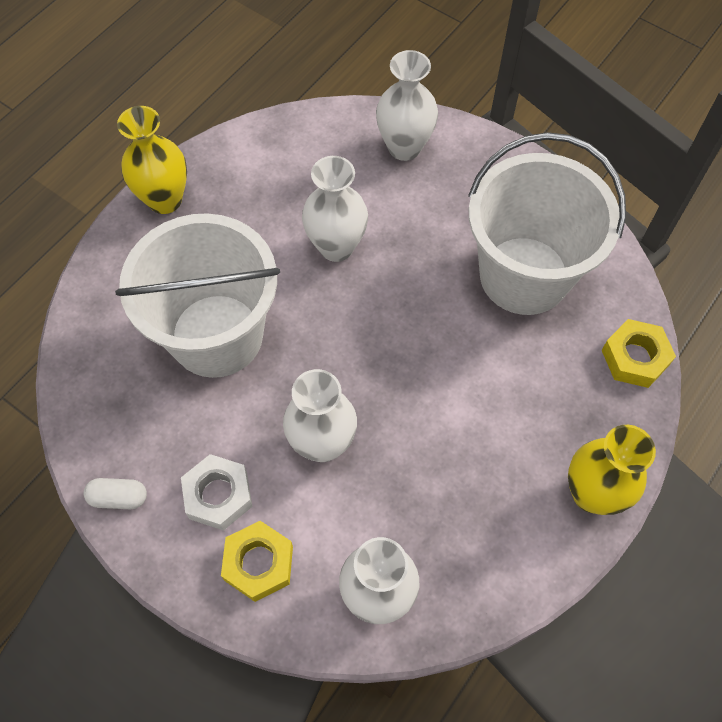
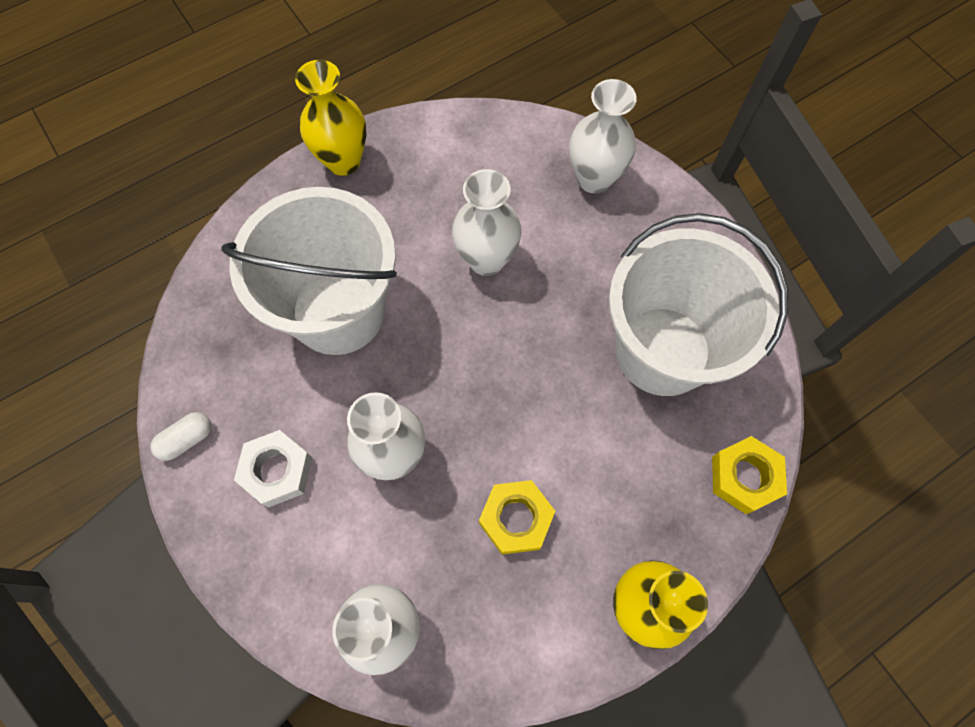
camera: 20 degrees right, 5 degrees up
white capsule [84,478,147,509] -> white capsule turned 60 degrees counterclockwise [150,412,211,461]
yellow nut [221,521,293,602] -> yellow nut moved to [479,480,555,554]

